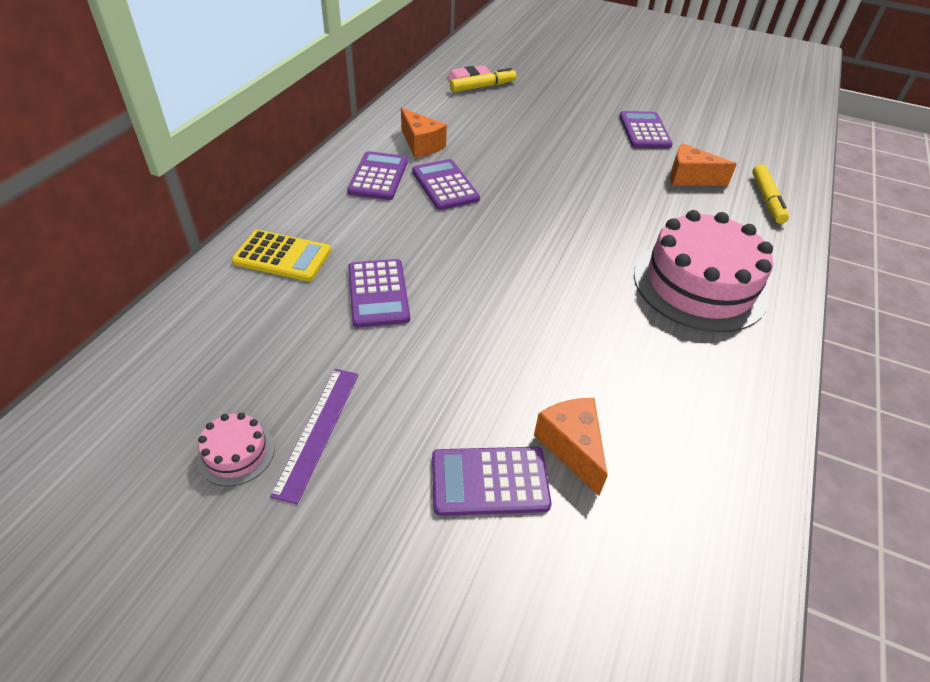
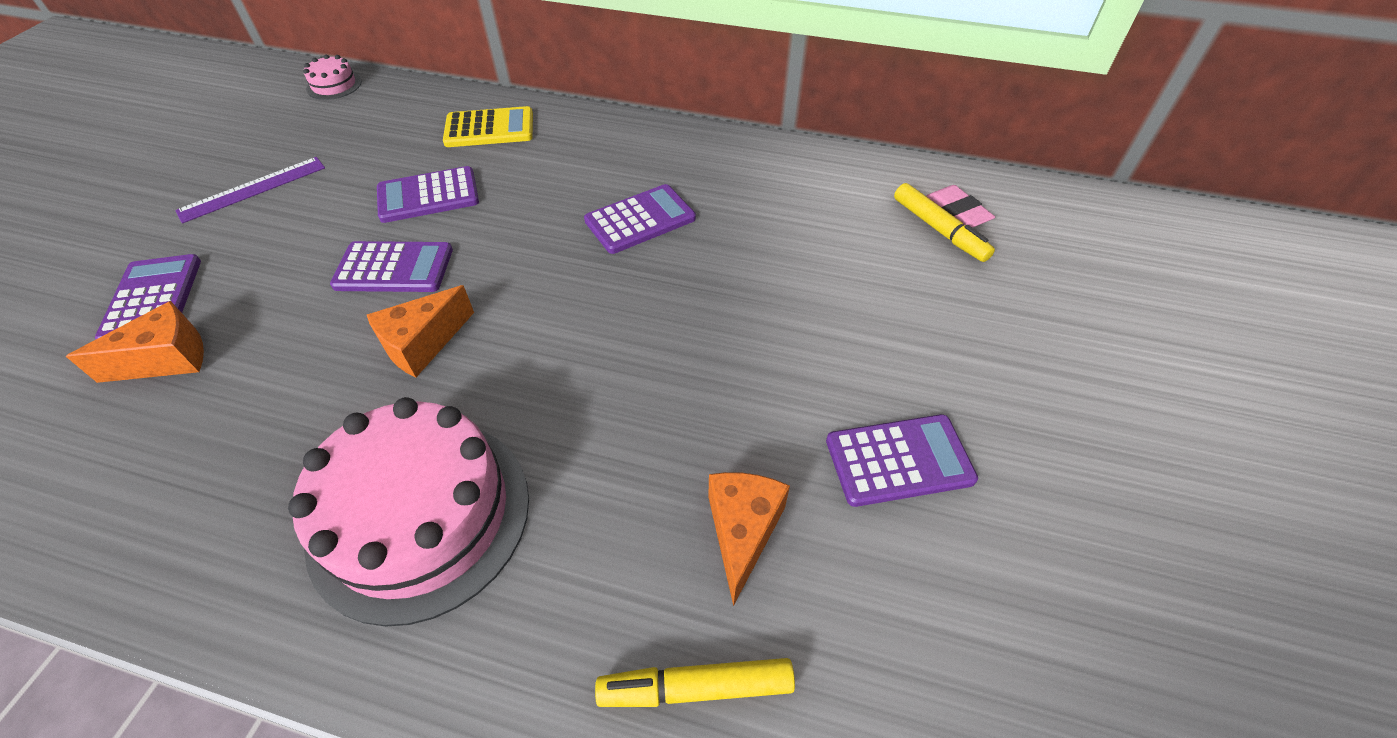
camera: 85 degrees right, 5 degrees up
pink cake [197,413,275,486] -> pink cake moved to [303,55,362,100]
yellow calculator [232,230,331,281] -> yellow calculator turned 105 degrees counterclockwise [443,106,533,147]
purple ruler [270,369,359,504] -> purple ruler turned 45 degrees counterclockwise [175,157,325,223]
purple calculator [347,151,408,200] -> purple calculator moved to [330,241,453,292]
orange cheese [401,108,447,158] -> orange cheese moved to [367,285,474,377]

